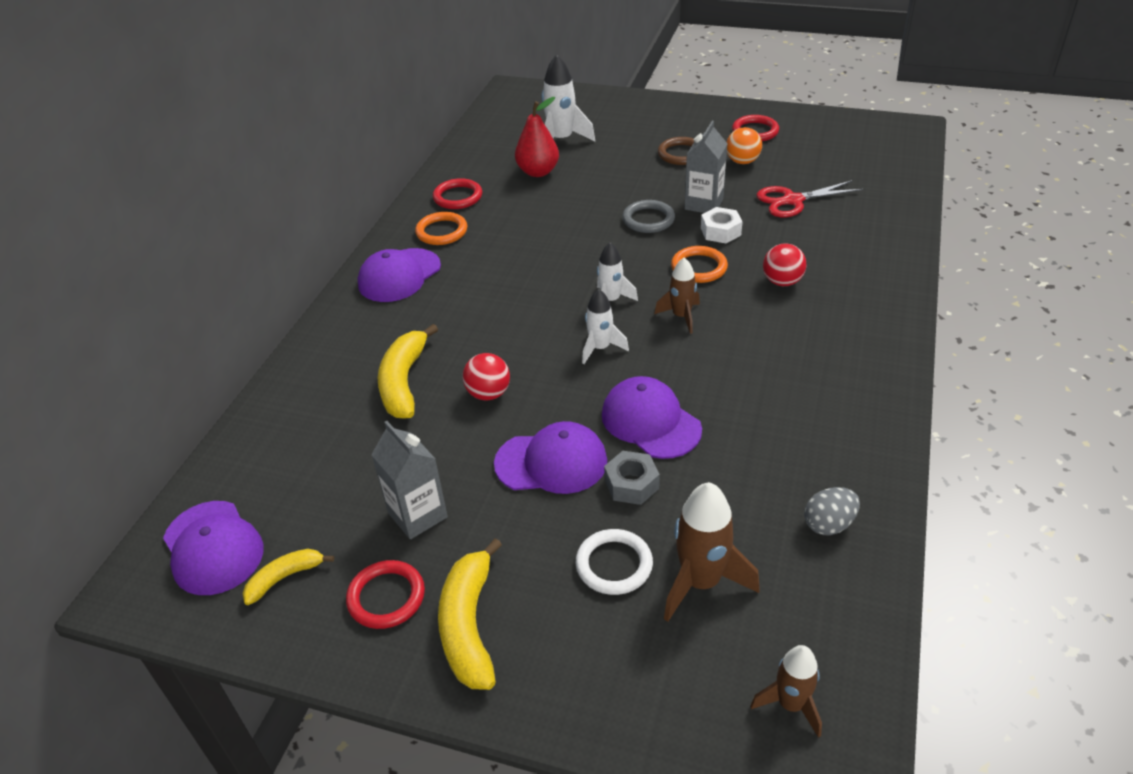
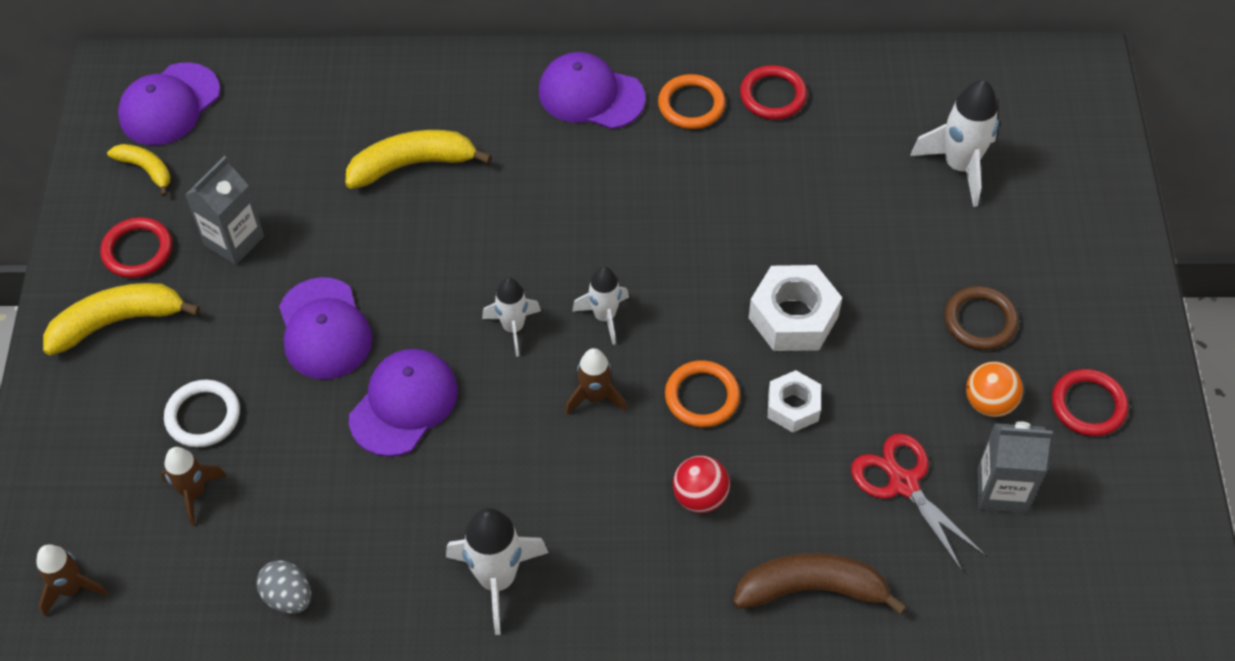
camera: 70 degrees right, 15 degrees up
red ball [463,353,510,400] -> none
red pear [515,97,559,177] -> none
grey nut [604,451,660,505] -> none
grey ring [622,200,675,233] -> white nut [749,265,842,351]
brown rocket [664,482,760,622] -> brown rocket [161,447,227,526], size x0.63
grey carton [685,121,728,213] -> grey carton moved to [977,421,1053,513]
none -> white rocket [446,508,549,635]
none -> brown banana [733,553,907,615]

